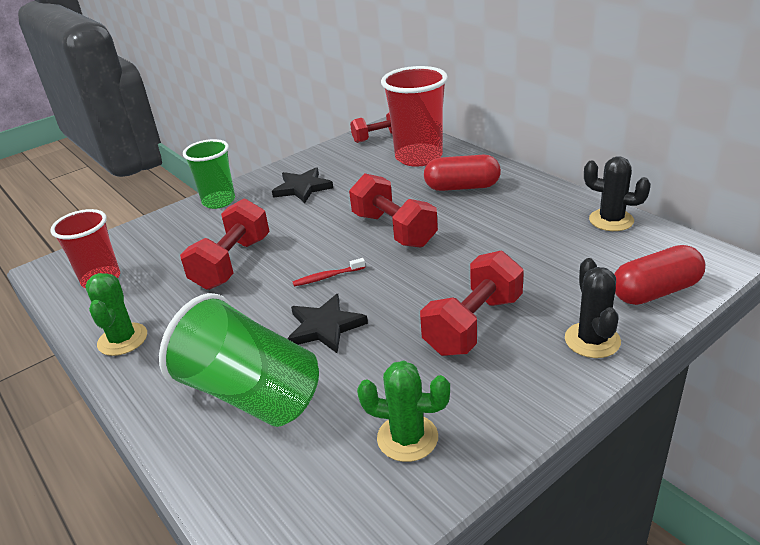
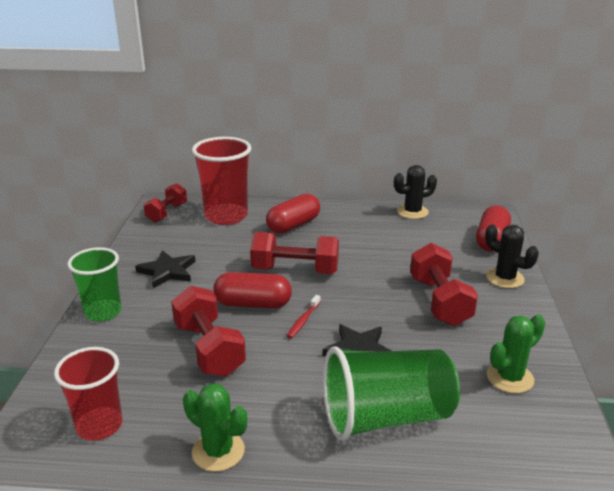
camera: 50 degrees left, 5 degrees down
none -> red capsule [213,272,292,308]

